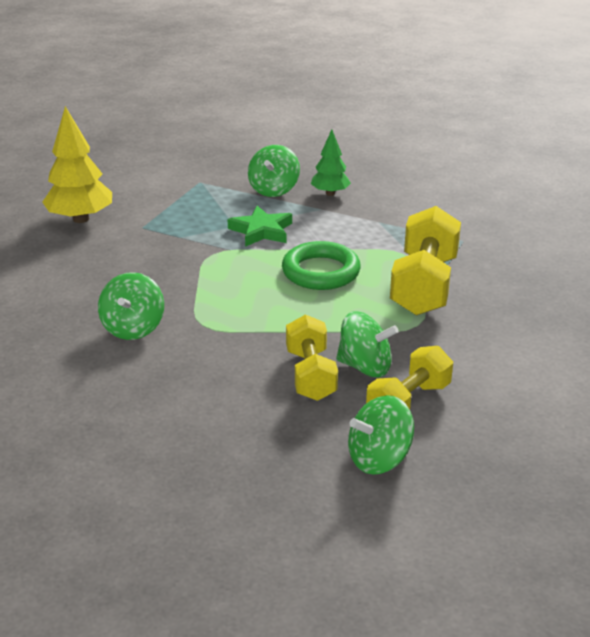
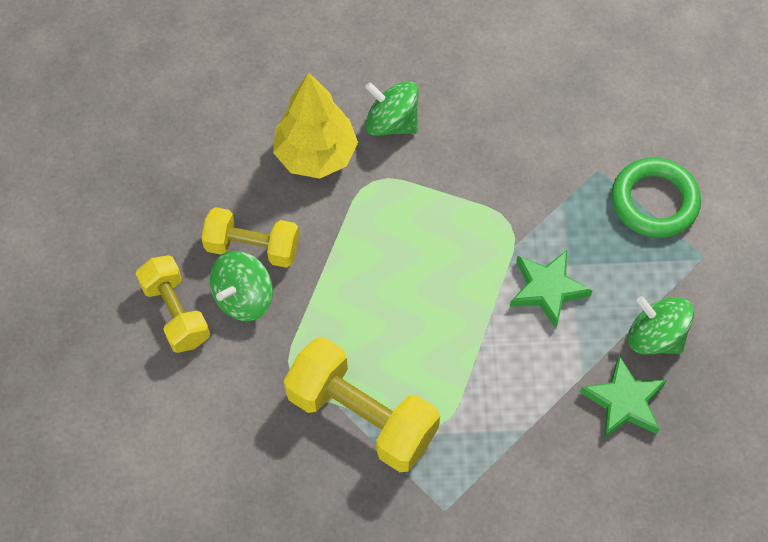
camera: 110 degrees right, 30 degrees up
yellow tree [42,106,112,223] -> yellow tree moved to [273,72,358,179]
green ring [282,241,361,290] -> green ring moved to [612,158,701,238]
green tree [311,130,351,196] -> green star [580,355,667,438]
green spinning top [348,395,414,475] -> none

